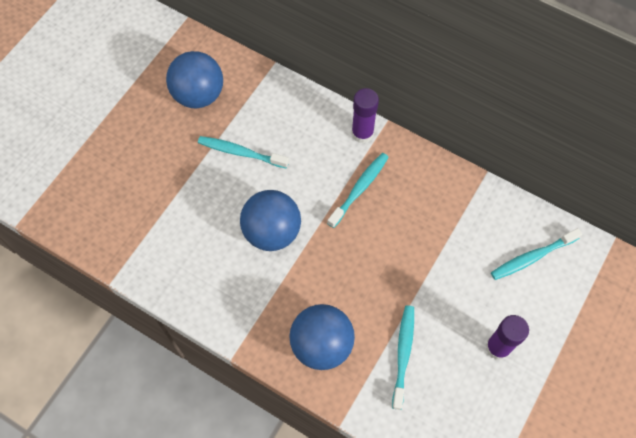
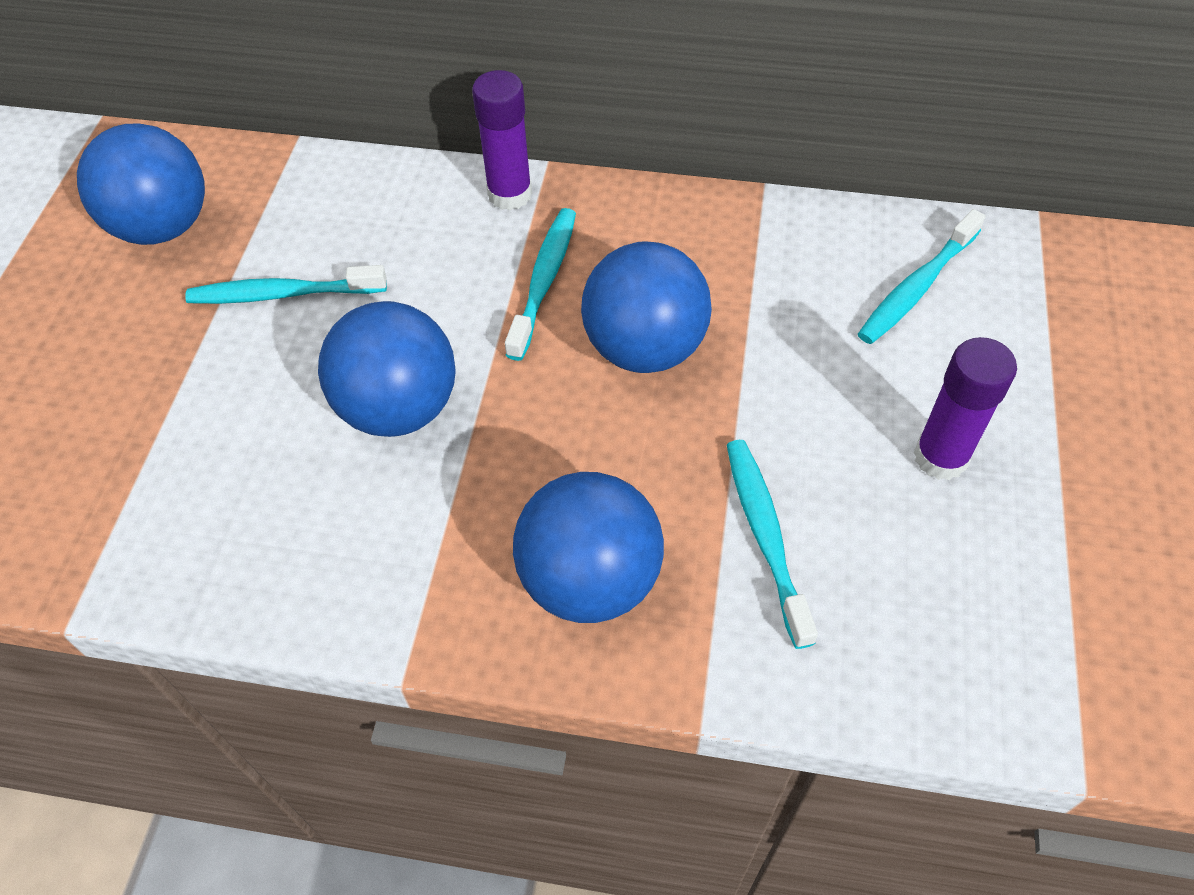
camera: 20 degrees left, 10 degrees down
none -> blue ball [581,241,712,373]

